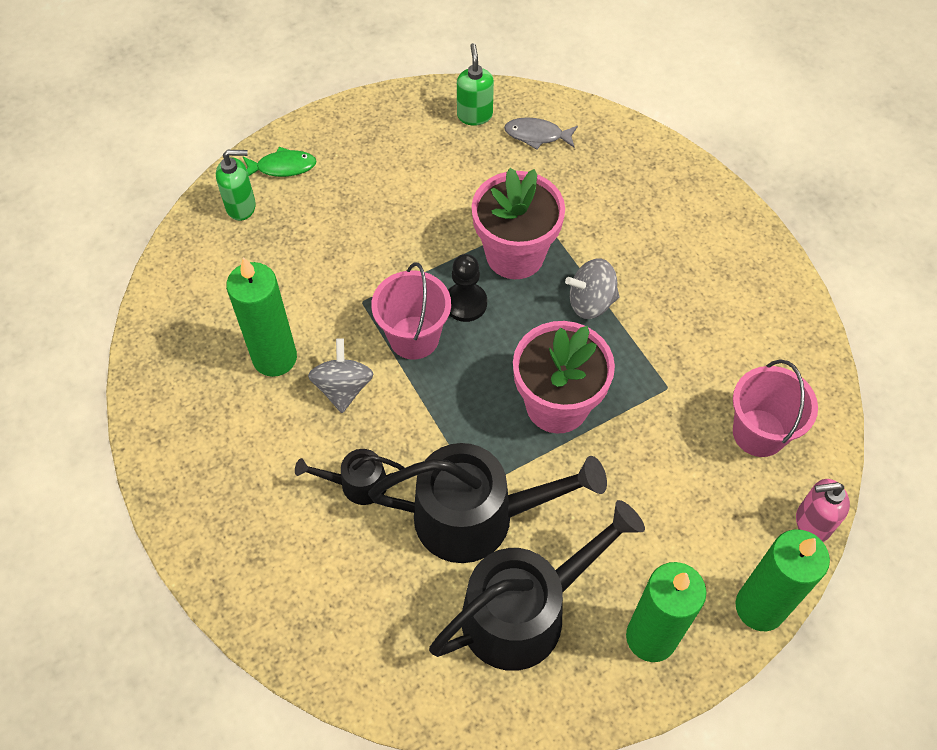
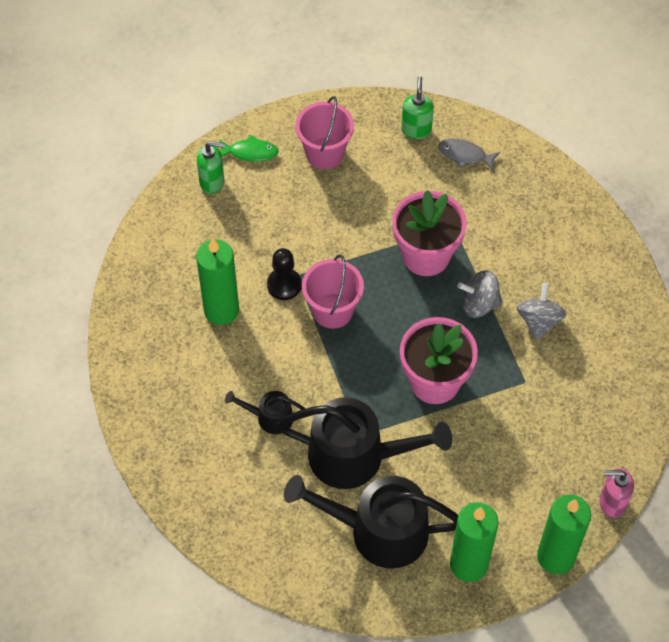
camera: 10 degrees right, 0 degrees up
grey spinning top [308,338,373,413] -> grey spinning top moved to [516,283,567,340]
black watering can [429,500,645,671] -> black watering can turned 150 degrees counterclockwise [284,475,458,568]
black pawn [448,254,487,322] -> black pawn moved to [267,248,302,300]
pink bucket [733,360,818,457] -> pink bucket moved to [295,96,354,169]

